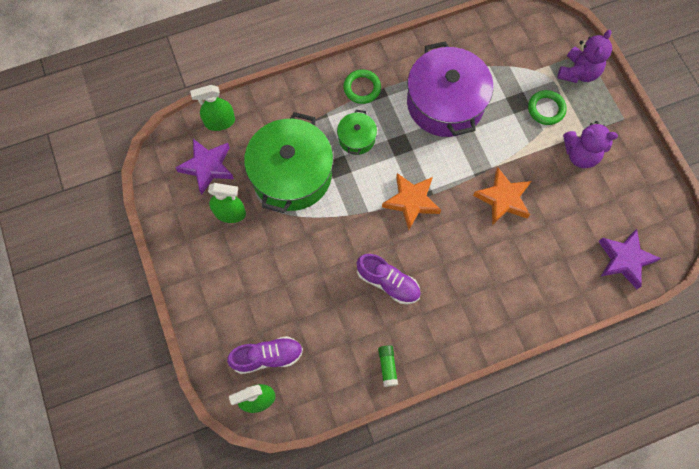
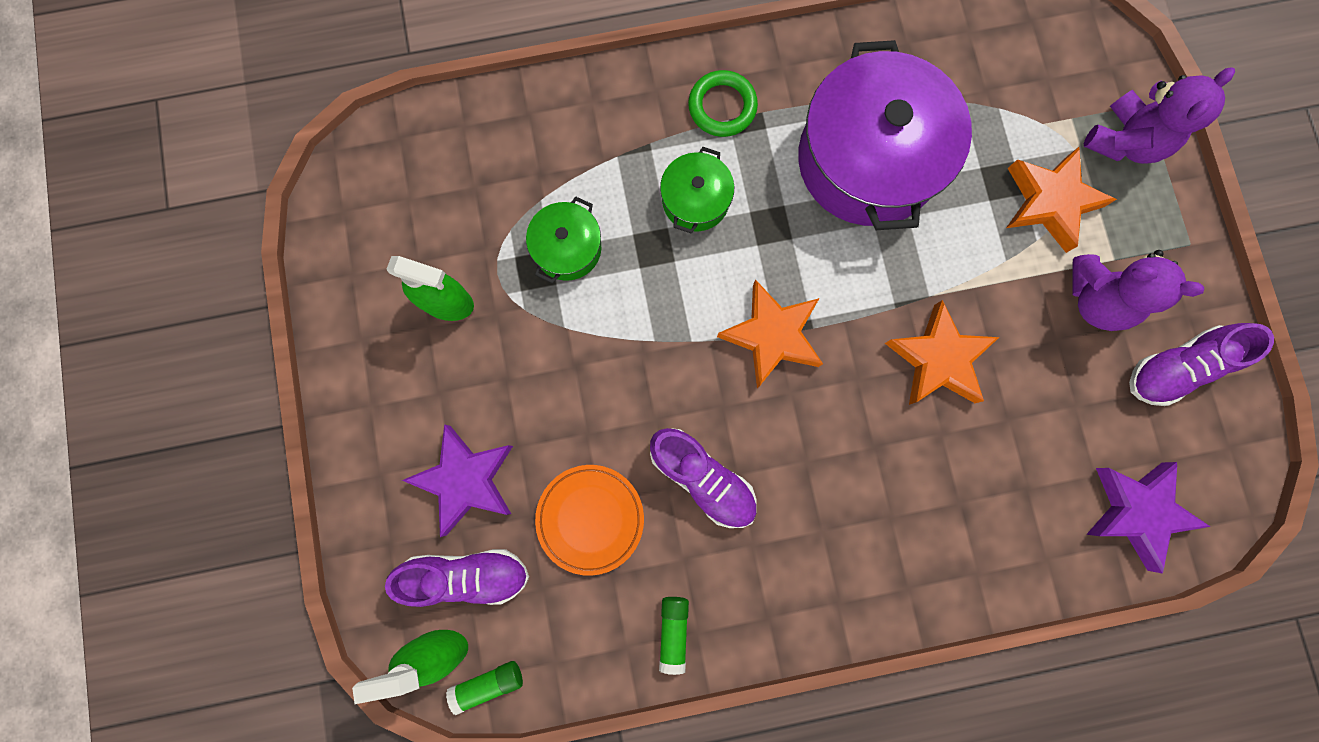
camera: 10 degrees right, 10 degrees up
purple star [175,139,234,194] -> purple star moved to [402,424,513,537]
green spray bottle [190,85,235,131] -> none
green pot [244,112,333,213] -> green pot [526,196,601,283], size x0.47
green ring [528,90,567,125] -> orange star [1006,147,1117,253]
none -> green glue stick [446,661,523,715]
none -> orange plate [535,465,644,576]
none -> purple shoe [1129,323,1274,406]

